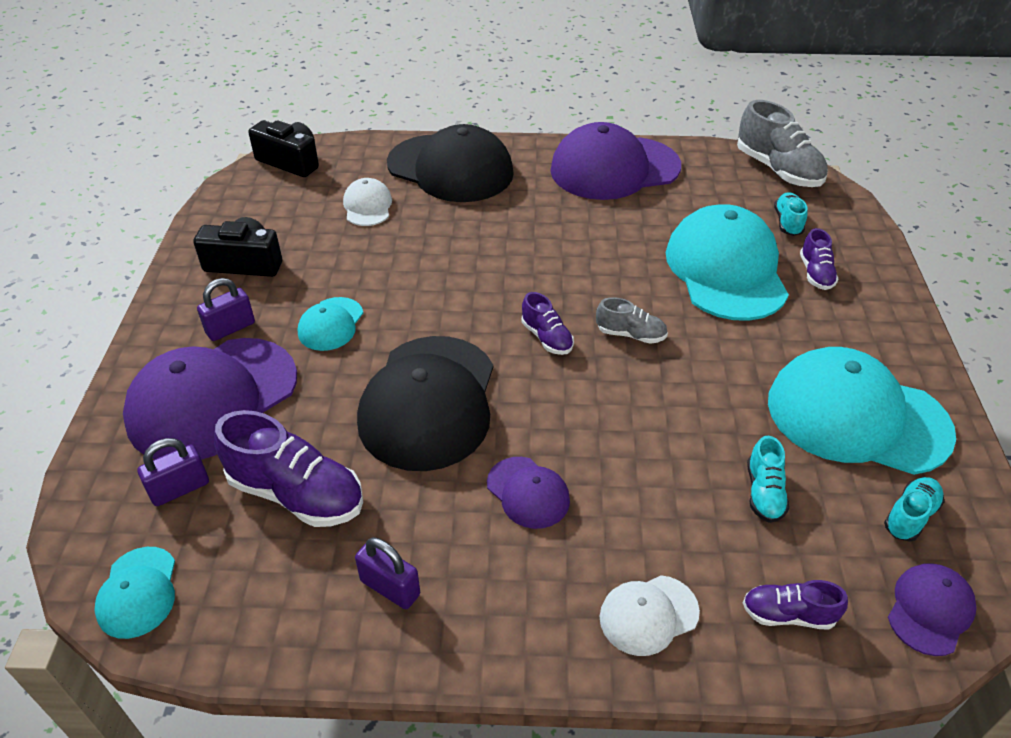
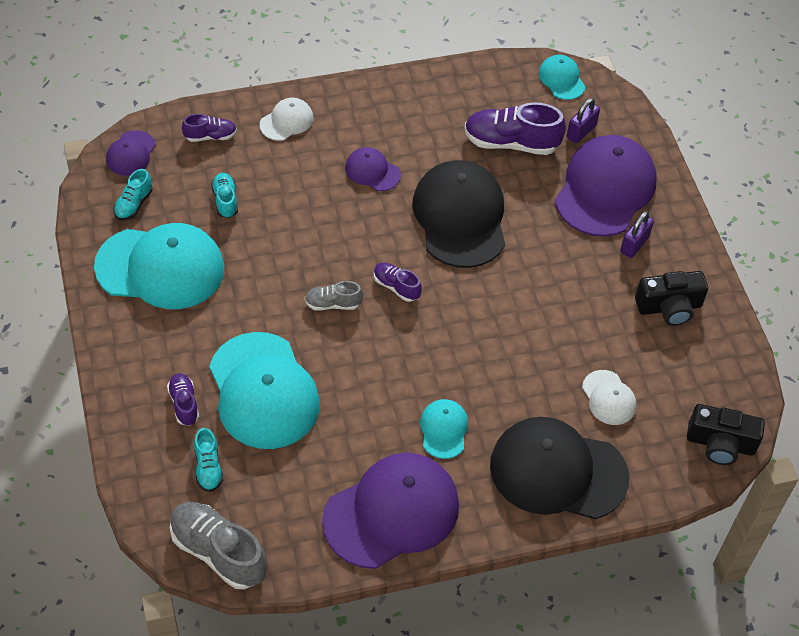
camera: 160 degrees right, 10 degrees up
turquoise cap [298,297,363,351] -> turquoise cap moved to [420,399,468,459]
purple padlock [355,537,420,609] -> none

